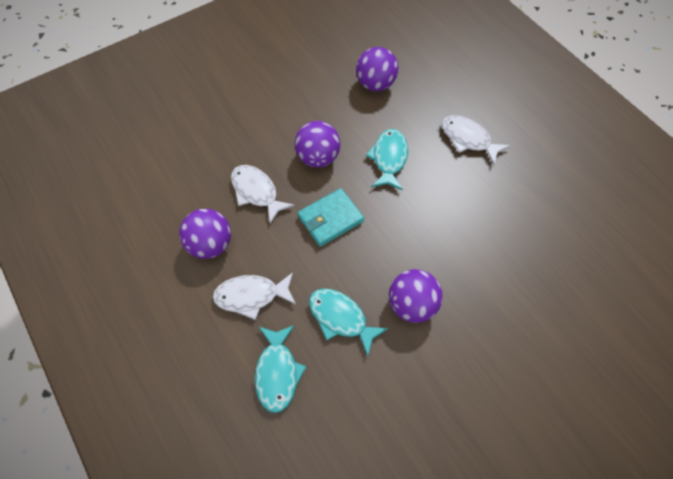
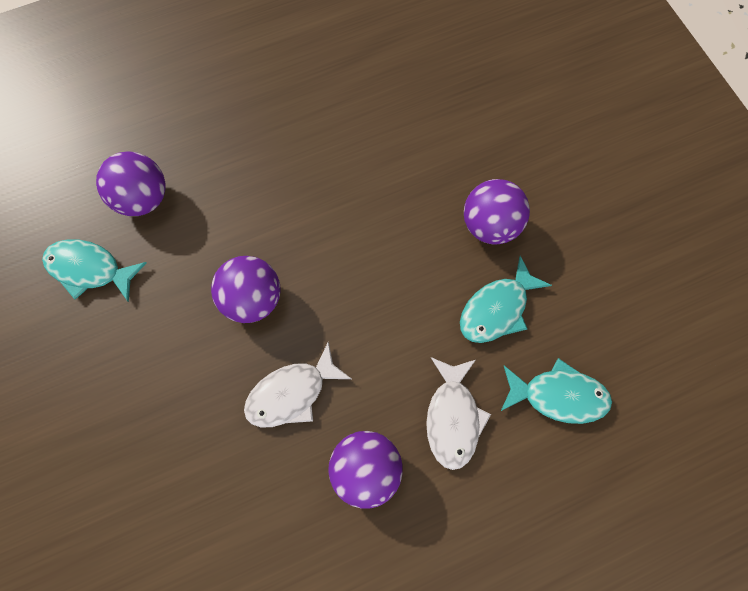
camera: 80 degrees left, 10 degrees up
turquoise wallet [298,188,364,247] -> none
turquoise fish [366,129,408,191] -> turquoise fish moved to [42,239,146,302]
white fish [442,115,510,165] -> none

